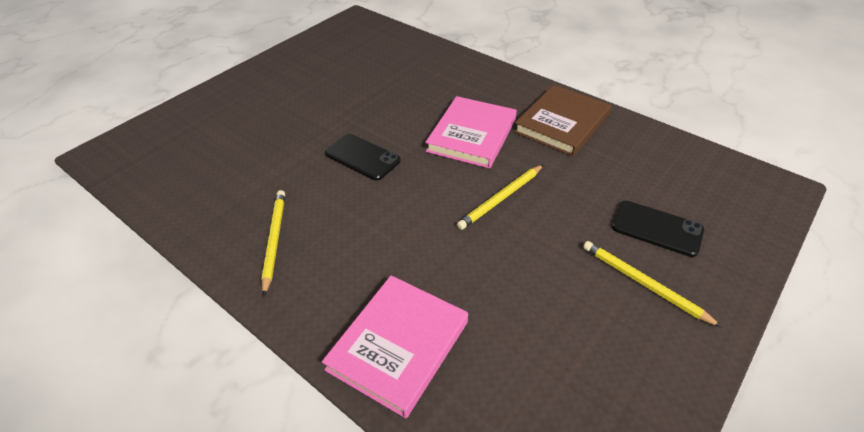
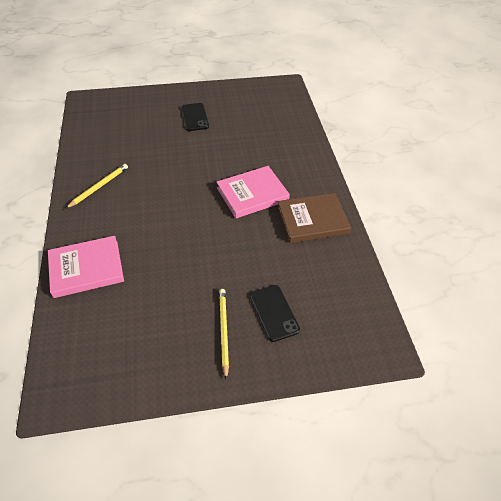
camera: 40 degrees right, 5 degrees up
black phone [325,134,401,181] -> black phone moved to [181,103,209,131]
yellow pencil [457,164,544,230] -> none

